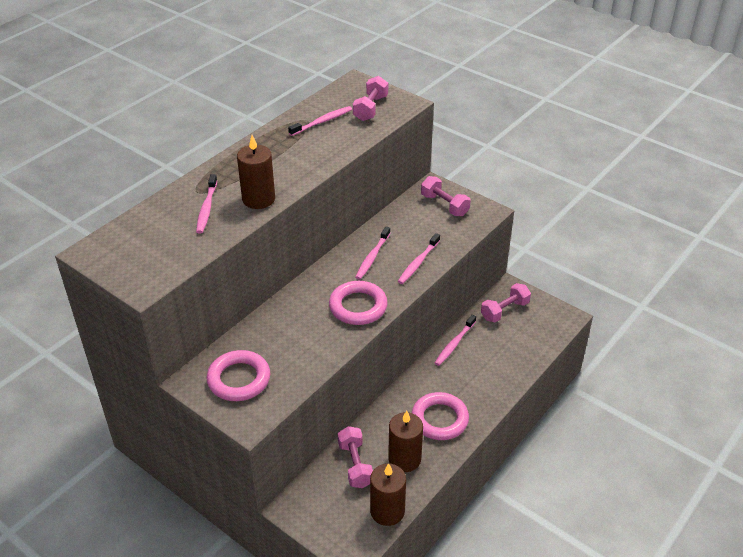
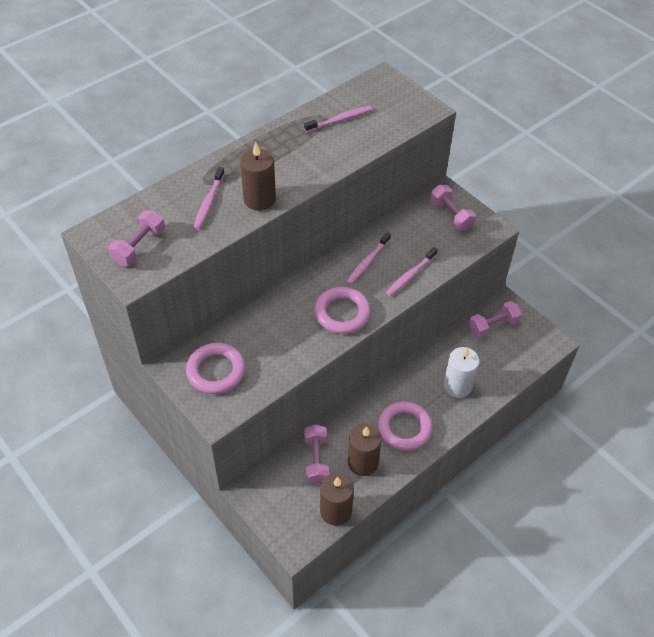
camera: 10 degrees right, 10 degrees up
pink dumbbell [353,76,388,121] -> pink dumbbell moved to [109,210,165,266]
pink toothbrush [435,315,476,366] -> none
none -> white candle [443,347,479,398]

